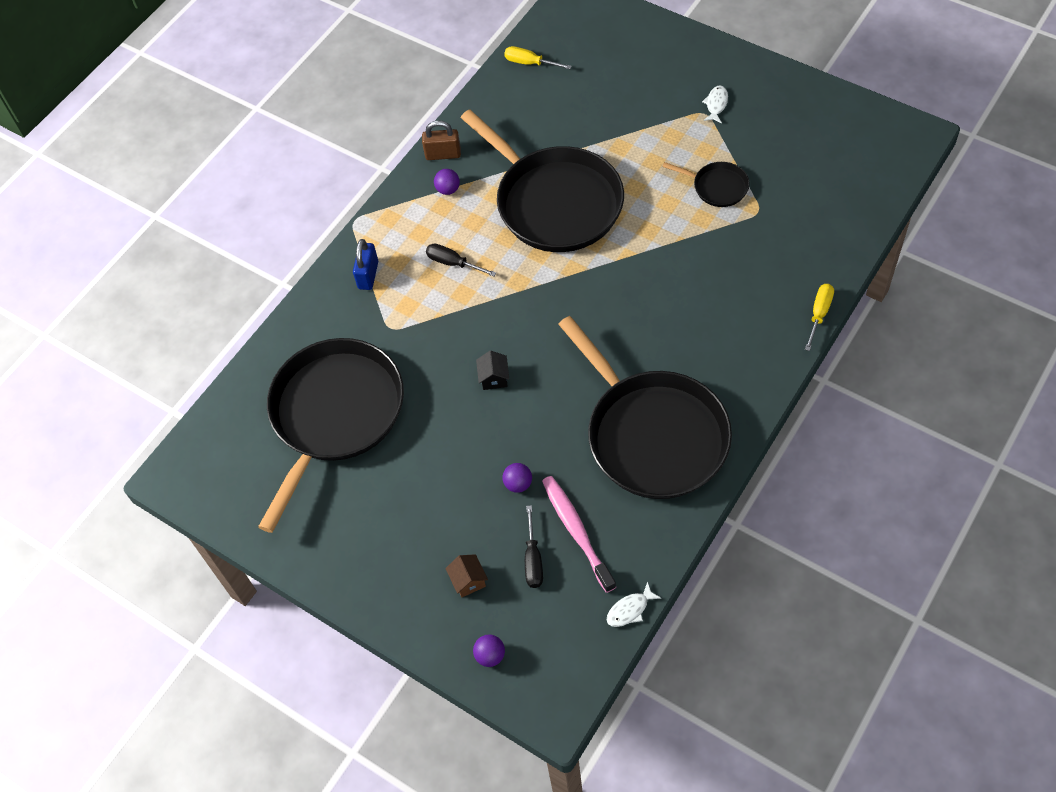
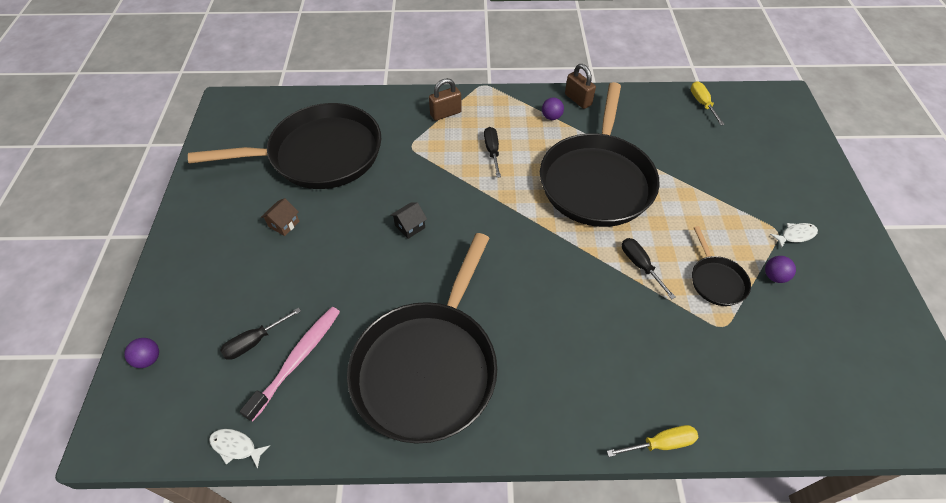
camera: 50 degrees right, 5 degrees down
blue padlock [353,239,378,290] -> brown padlock [429,78,462,121]
brown house [445,554,488,597] -> brown house moved to [261,198,300,236]
purple ball [502,463,532,493] -> purple ball moved to [765,256,796,283]
none -> black screwdriver [622,238,676,299]

